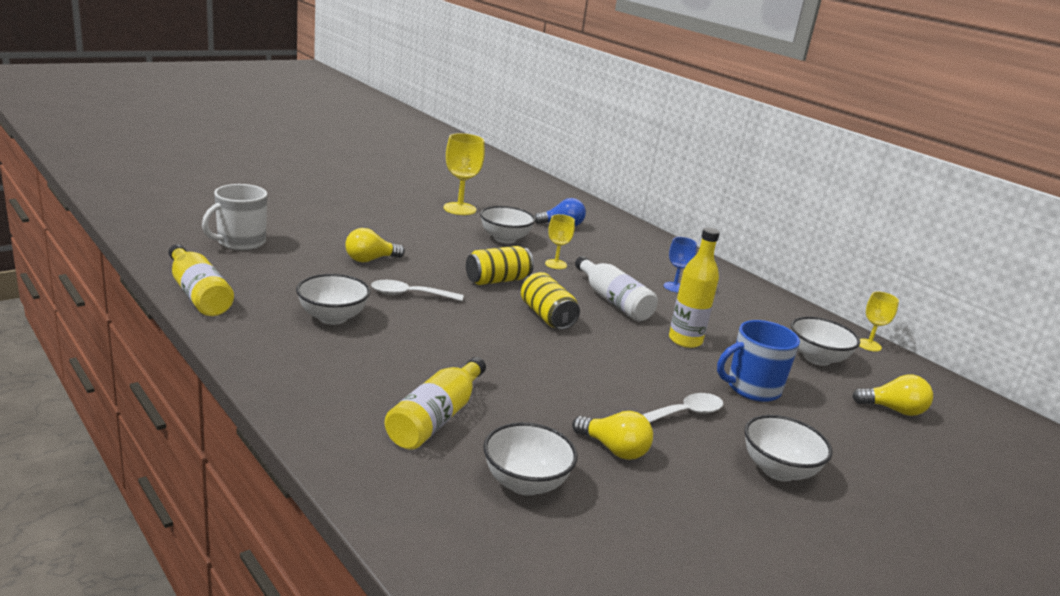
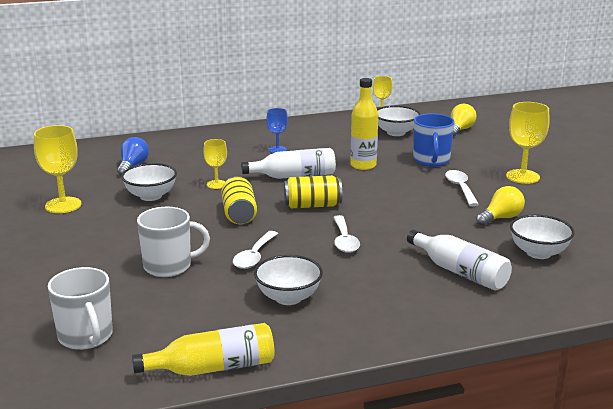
camera: 65 degrees left, 0 degrees up
yellow light bulb [345,228,405,263] -> white mug [137,207,210,277]
yellow bottle [385,357,486,450] -> white bottle [407,229,512,291]
white bowl [744,415,832,482] -> yellow goblet [506,102,550,184]
none -> white spoon [333,215,360,253]

